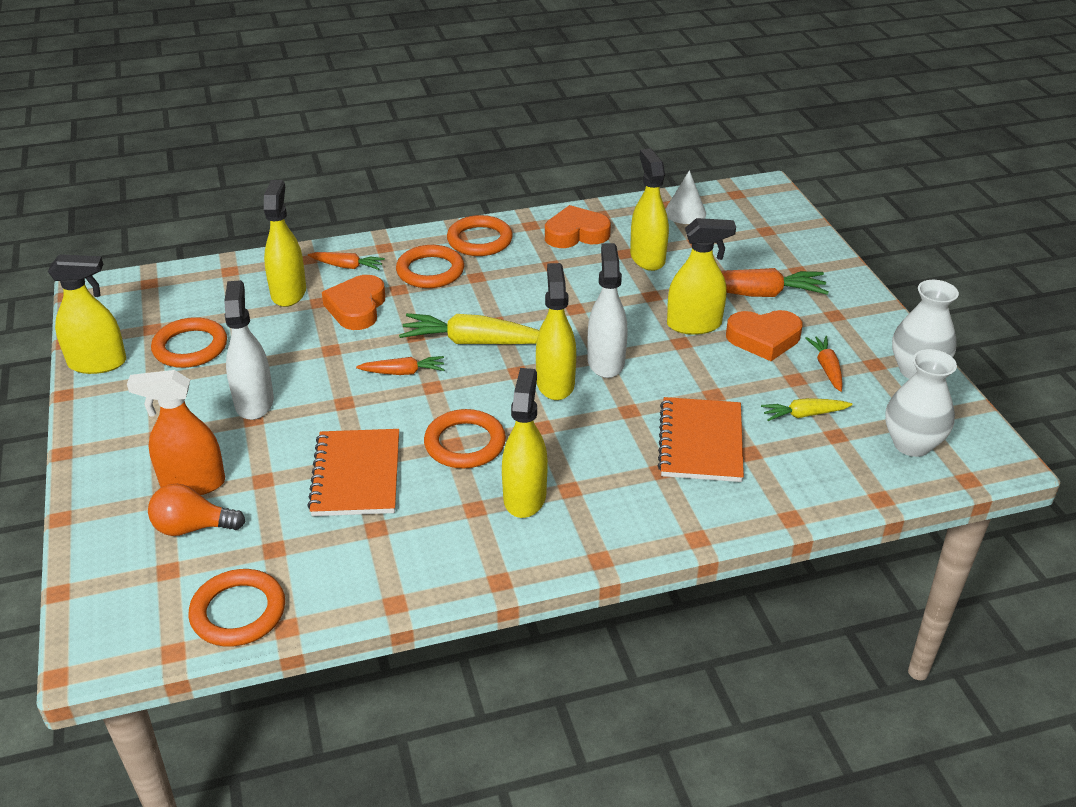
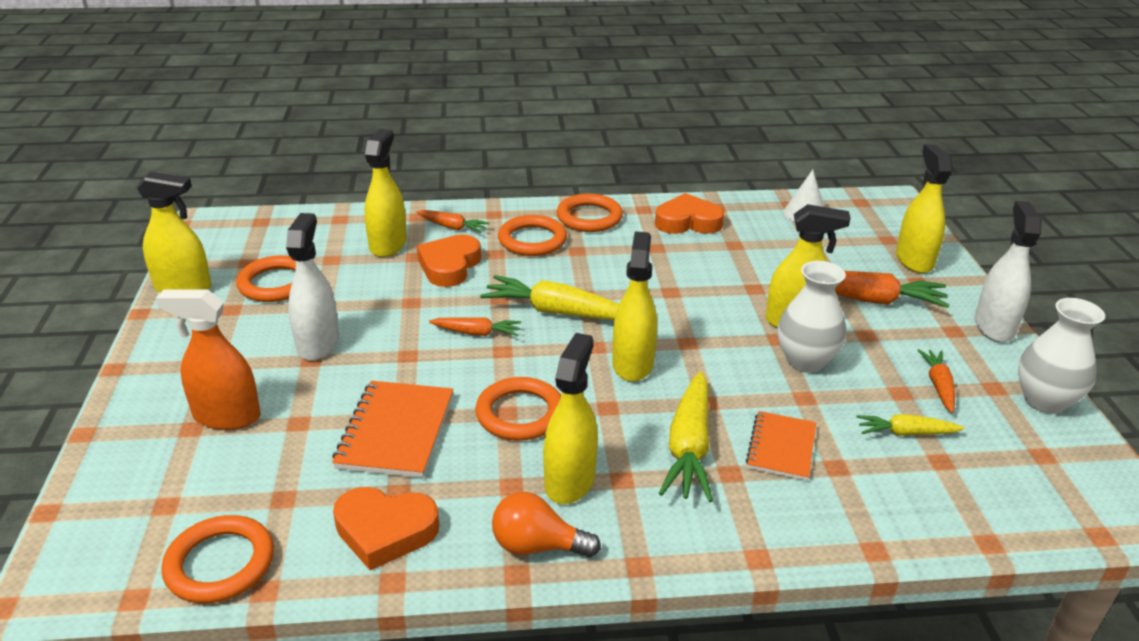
camera: 10 degrees right, 5 degrees down
orange light bulb [148,483,246,536] -> orange light bulb moved to [492,492,601,557]
white spray bottle [587,243,627,378] -> white spray bottle moved to [975,201,1042,342]
yellow spray bottle [630,148,669,271] -> yellow spray bottle moved to [896,144,953,273]
orange notebook [658,397,744,482] -> orange notebook [746,411,816,481], size x0.66
orange heart [726,310,802,361] -> orange heart moved to [333,487,439,570]
white vase [885,349,957,457] -> white vase moved to [778,261,846,373]
none -> yellow carrot [659,371,713,502]

